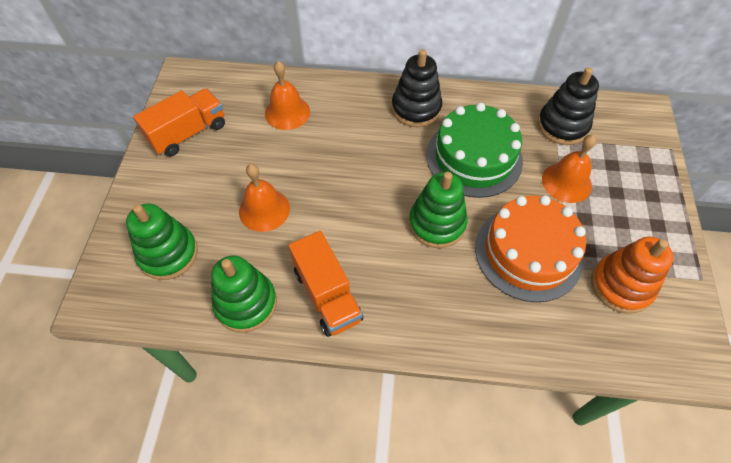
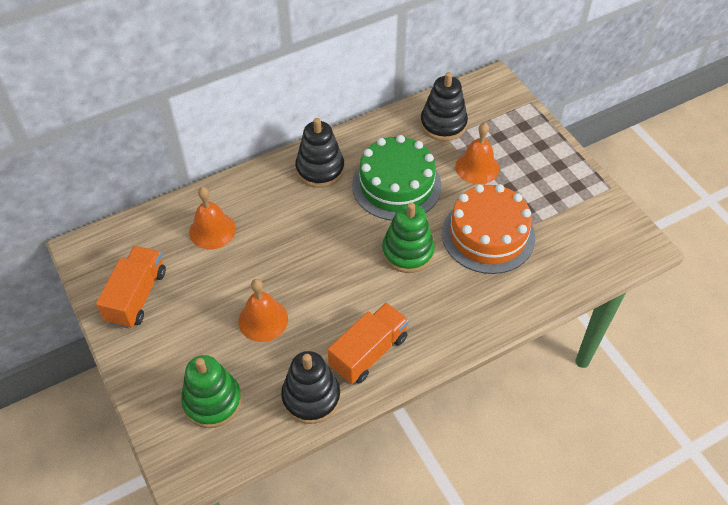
camera: 35 degrees left, 5 degrees down
green stacking toy [211,255,277,333] -> black stacking toy [281,351,340,424]
orange truck [289,231,363,337] -> orange truck turned 75 degrees counterclockwise [328,302,409,384]
orange stacking toy [591,237,674,313] -> none

